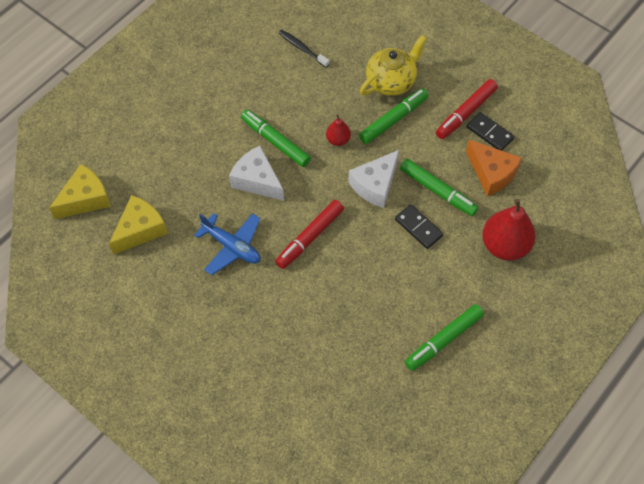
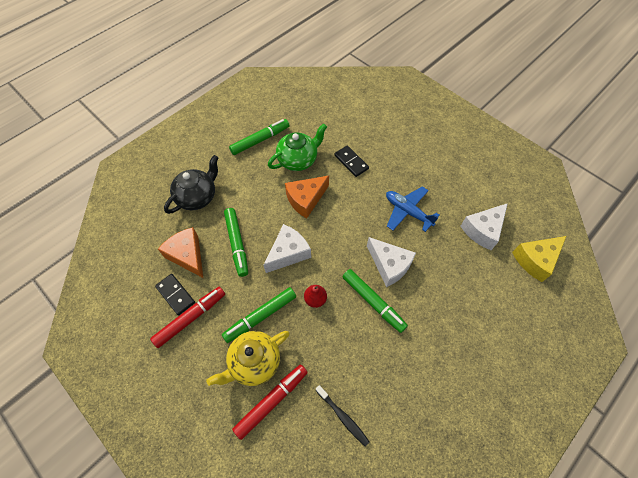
camera: 175 degrees left, 0 degrees up
yellow cheese [109,195,168,255] -> white cheese [461,203,508,250]
red marker [275,200,344,269] -> red marker moved to [232,364,308,440]
black domino [395,204,444,249] -> black domino moved to [334,146,369,177]
green marker [400,159,479,216] -> green marker turned 150 degrees counterclockwise [224,208,248,277]
red pear [482,199,536,261] -> black teapot [164,155,218,214]
none -> green teapot [268,123,327,171]
none -> orange cheese [285,176,329,218]

